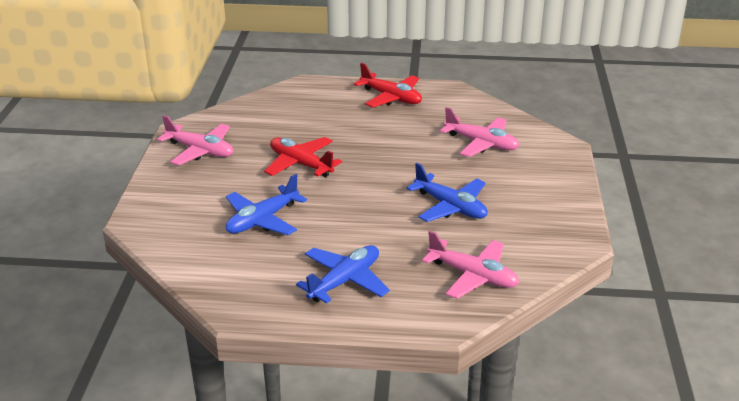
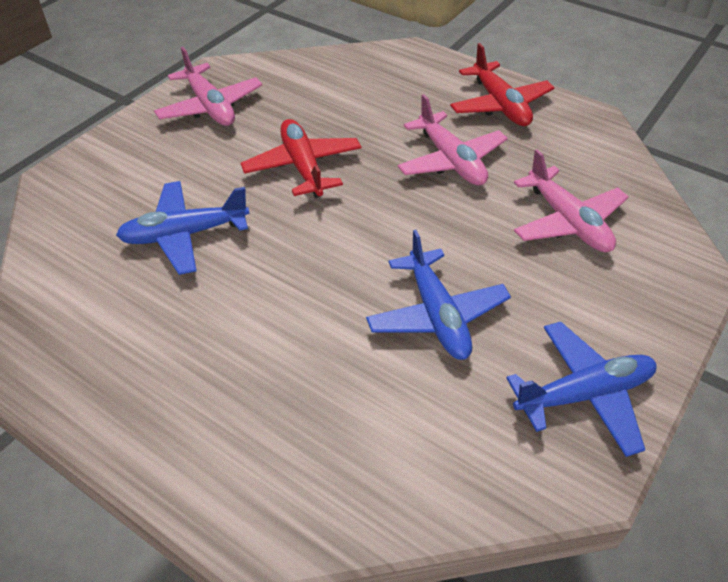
camera: 30 degrees right, 15 degrees up
blue plane [296,245,390,304] -> blue plane moved to [506,322,657,457]
pink plane [422,231,519,299] -> pink plane moved to [397,94,508,186]

